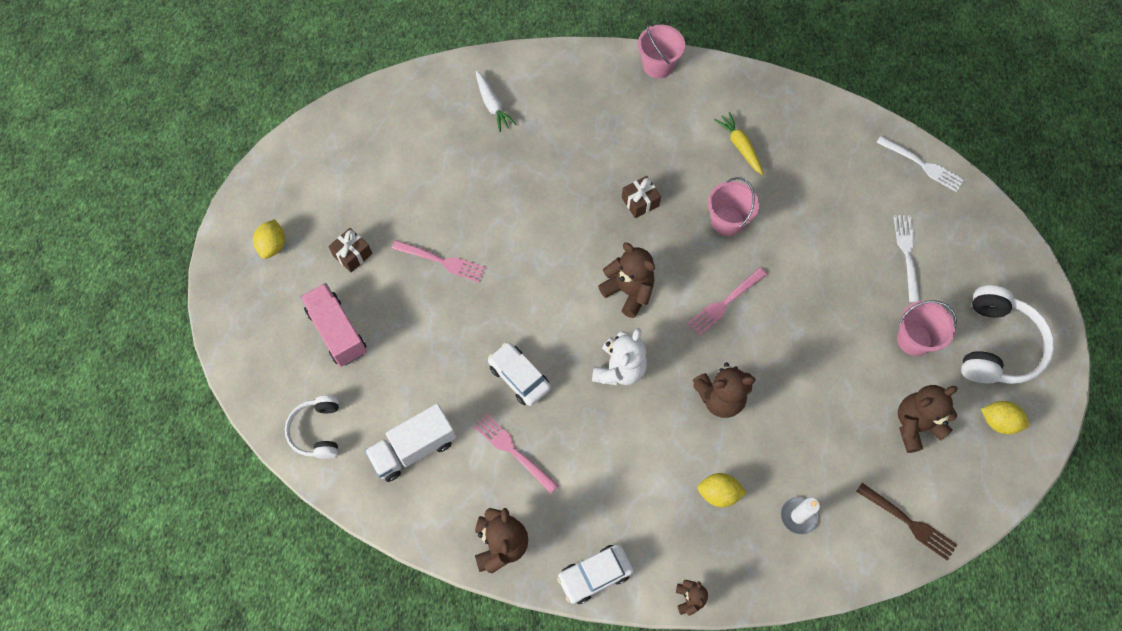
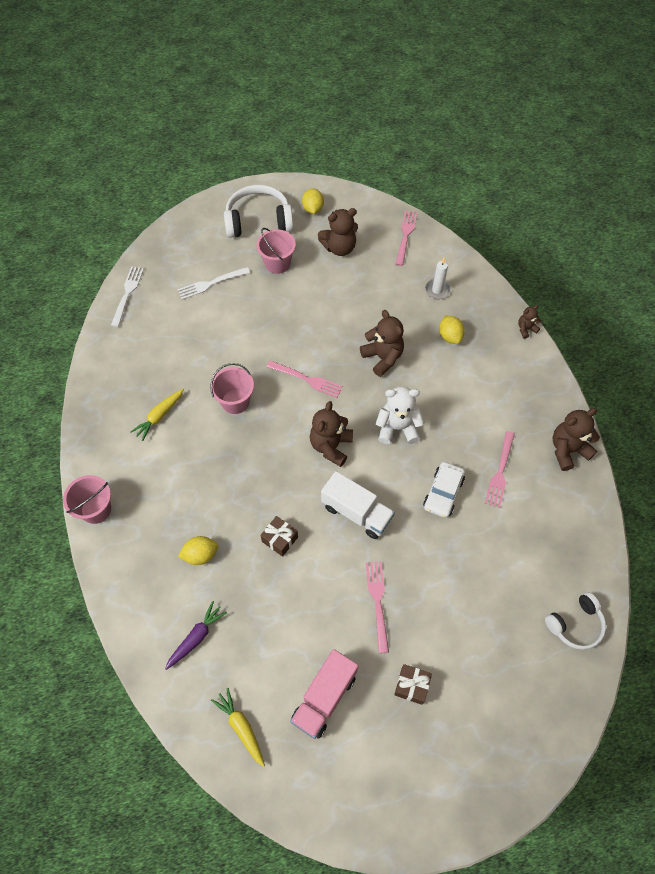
camera: 115 degrees left, 5 degrees down
yellow lemon [253,219,285,259] -> yellow lemon moved to [178,536,218,565]
pink truck [300,283,367,367] -> pink truck moved to [290,649,358,739]
white truck [365,404,456,482] -> white truck moved to [321,471,395,539]
white carrot [476,71,517,132] -> purple carrot [165,601,227,670]
white car [557,544,633,604] -> none
brown gift [622,176,661,218] -> brown gift moved to [261,516,298,557]
brown fork [856,483,957,561] -> pink fork [395,210,418,266]
brown teddy bear [898,385,958,453] -> brown teddy bear turned 60 degrees counterclockwise [318,208,358,256]
none -> yellow carrot [211,688,265,767]

